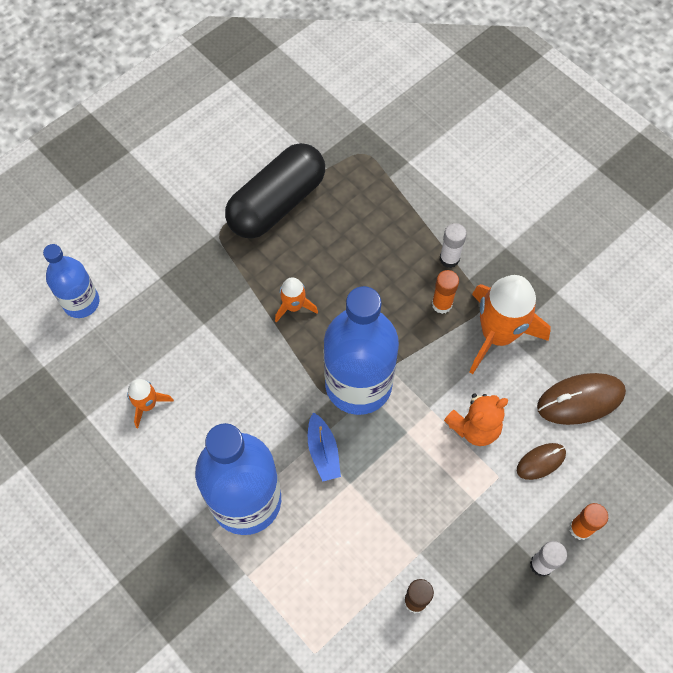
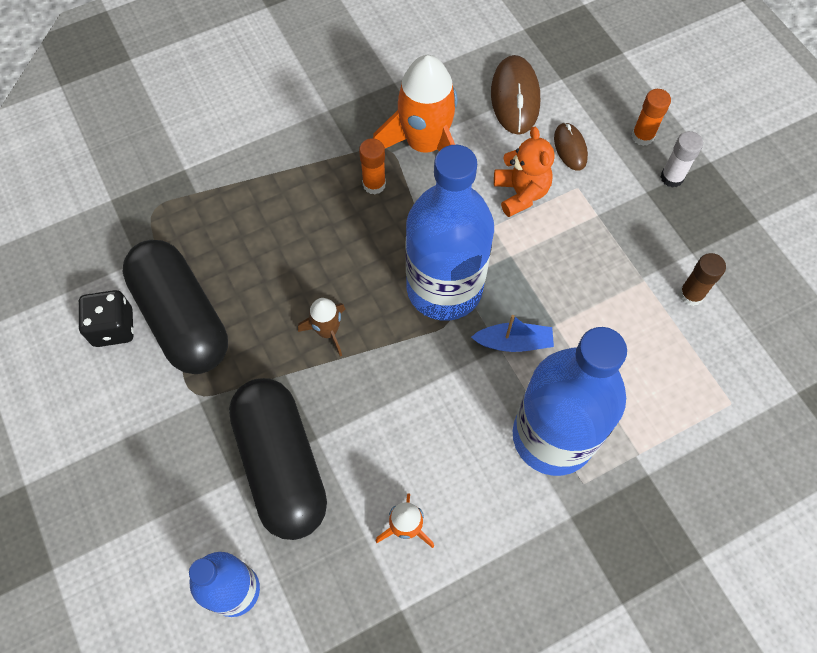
camera: 75 degrees left, 0 degrees up
orange rocket [275,277,318,323] -> brown rocket [298,298,345,357]
white glue stick [440,223,467,268] -> none
none -> black dice [78,290,134,347]
none -> black capsule [229,378,327,540]

